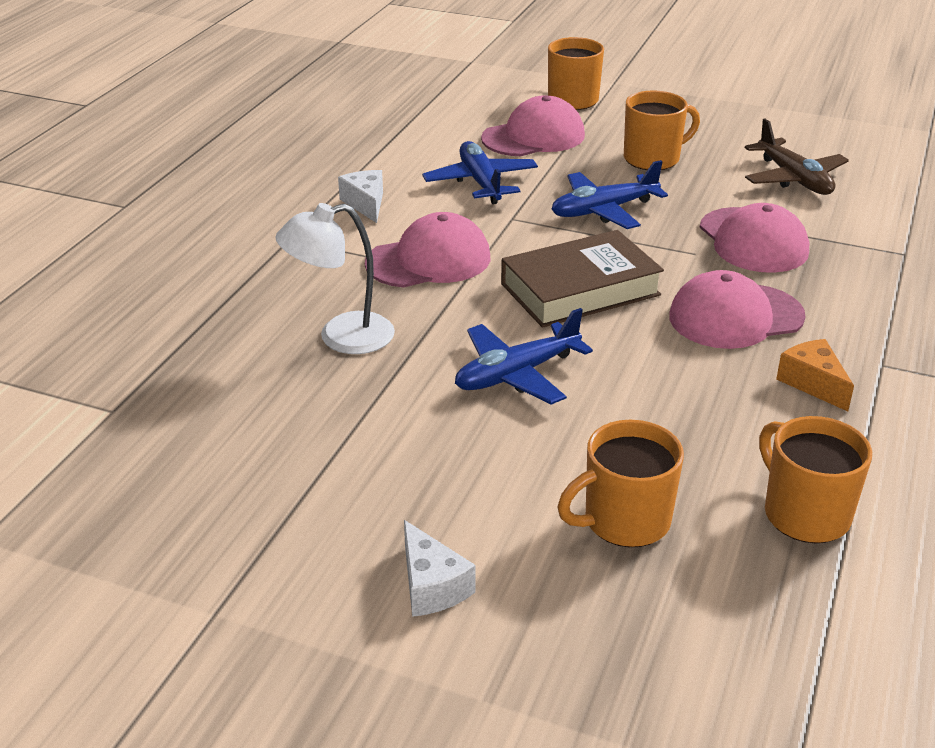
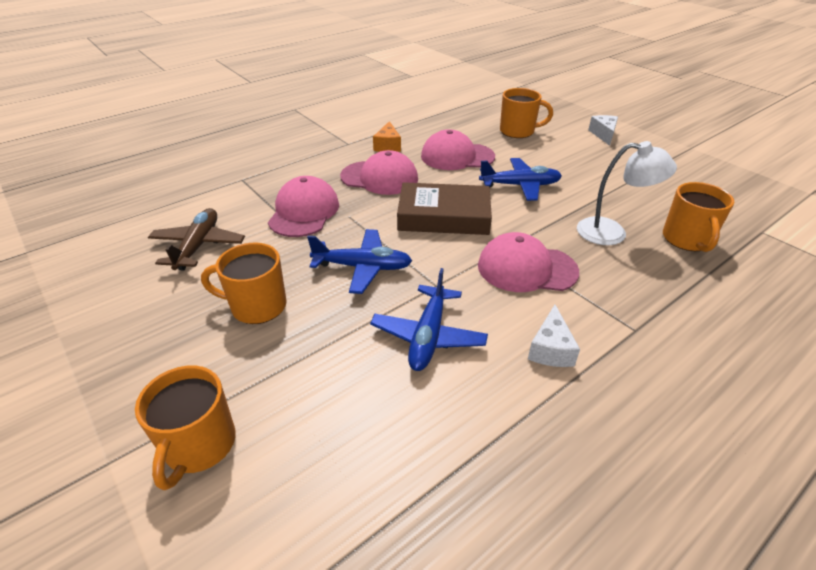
camera: 150 degrees left, 5 degrees up
pink cap [481,95,585,156] -> pink cap moved to [421,129,495,170]
orange mug [759,416,872,543] -> orange mug moved to [663,182,734,252]

